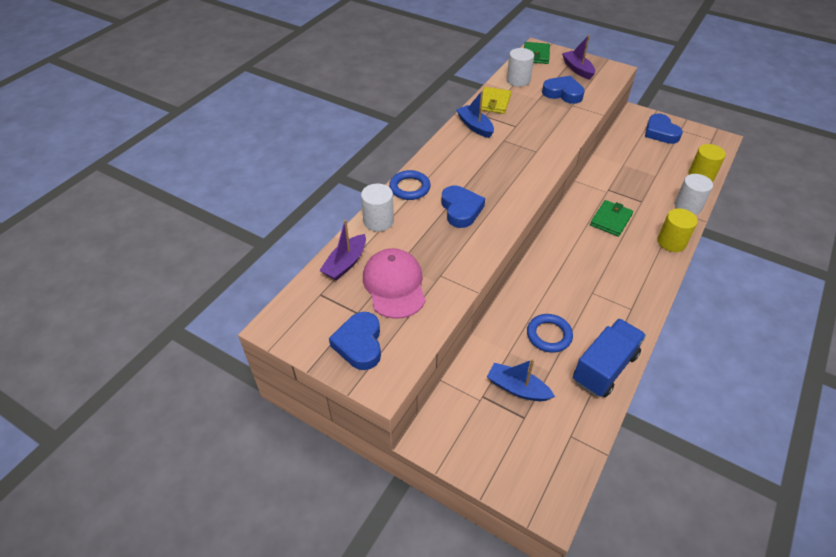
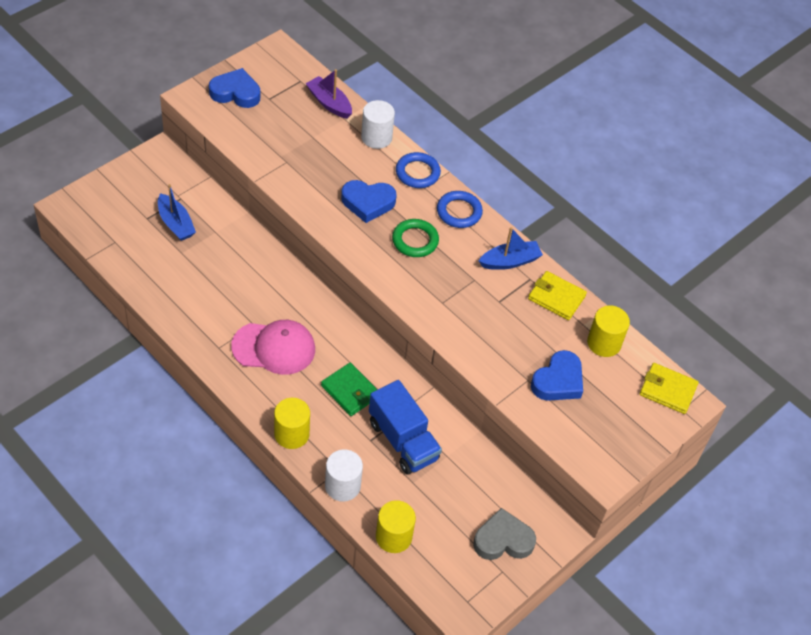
camera: 100 degrees right, 5 degrees up
pink cap [363,248,426,319] -> pink cap moved to [231,320,315,375]
blue boat [487,359,555,401] -> blue boat turned 105 degrees clockwise [158,184,196,241]
white cylinder [507,48,534,87] -> yellow cylinder [587,306,630,357]
green wallet [524,42,550,64] -> yellow wallet [640,363,699,414]
blue ring [527,314,573,353] -> blue ring moved to [437,191,483,228]
purple boat [562,35,595,79] -> none
blue truck [573,318,646,397] -> blue truck moved to [369,380,442,475]
blue heart [645,113,683,144] -> grey heart [473,508,536,560]
none -> green ring [392,219,439,257]

